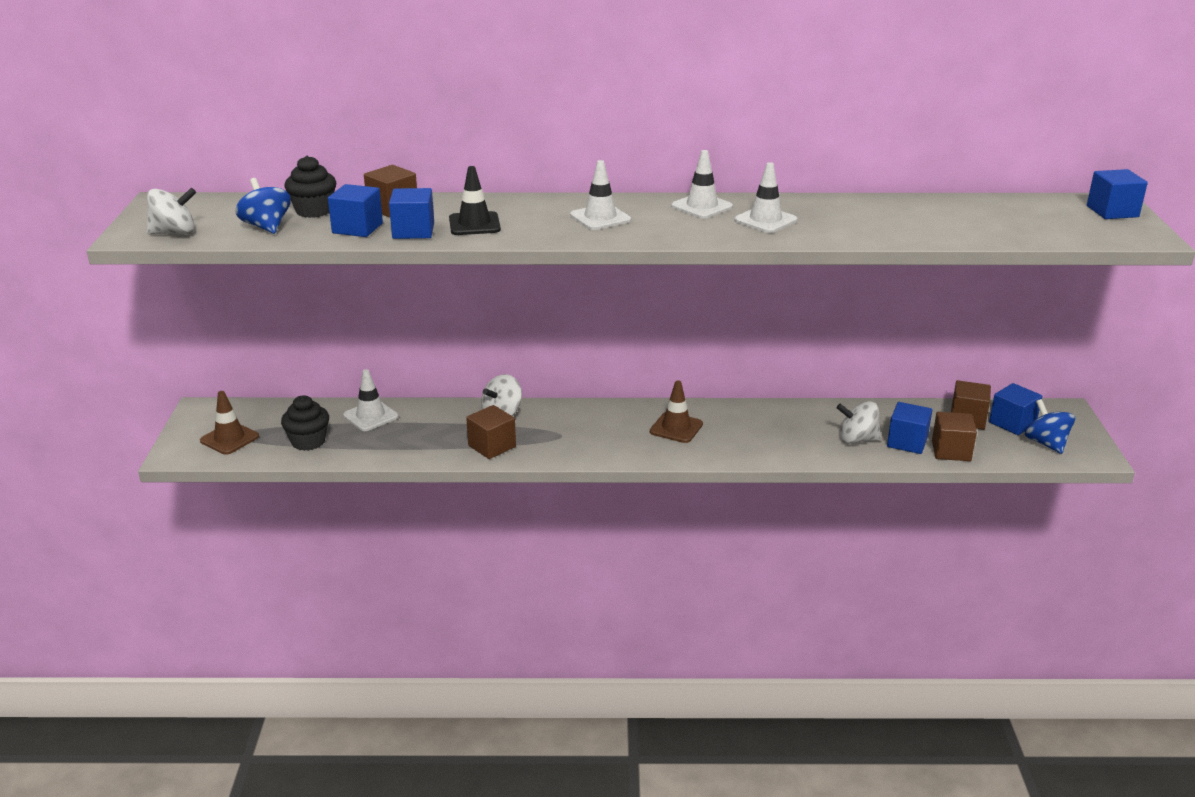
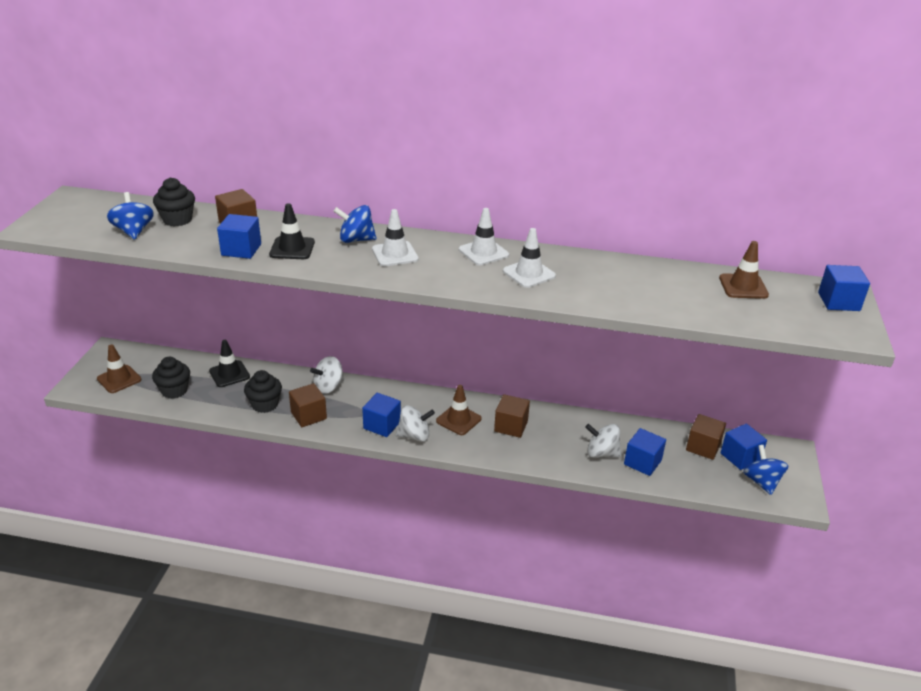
camera: 10 degrees right, 5 degrees up
white spinning top [147,188,196,235] -> white spinning top moved to [396,405,435,442]
blue cube [328,184,383,237] -> blue cube moved to [362,393,401,437]
white traffic cone [343,369,398,431] -> black traffic cone [209,340,250,387]
brown cube [932,412,977,461] -> brown cube moved to [494,394,530,438]
none -> black cupcake [244,370,282,413]
none -> blue spinning top [333,205,377,243]
none -> brown traffic cone [719,241,769,299]

